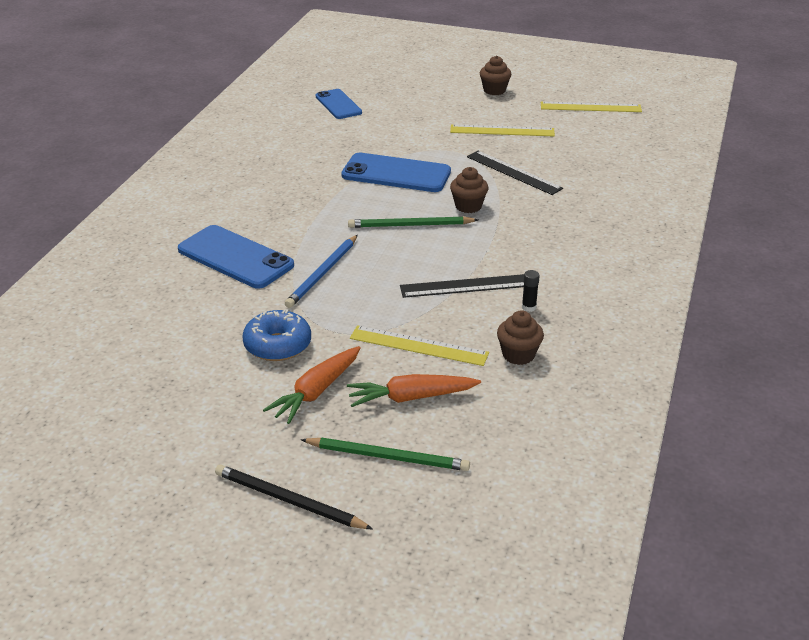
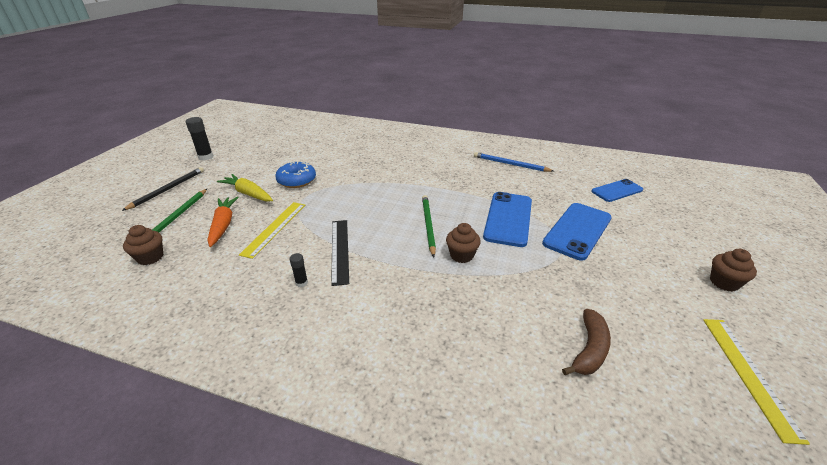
camera: 90 degrees right, 0 degrees up
blue phone [178,225,294,289] -> blue phone moved to [542,203,612,261]
orange carrot [263,346,361,424] -> yellow carrot [217,174,273,202]
blue pencil [285,235,358,308] -> blue pencil moved to [474,152,554,172]
yellow ruler [450,124,555,136] -> none
black ruler [467,151,563,195] -> none
brown cupcake [497,310,544,365] -> brown cupcake moved to [123,225,163,265]
none -> black glue stick [186,117,213,161]
none -> brown banana [562,309,611,375]

